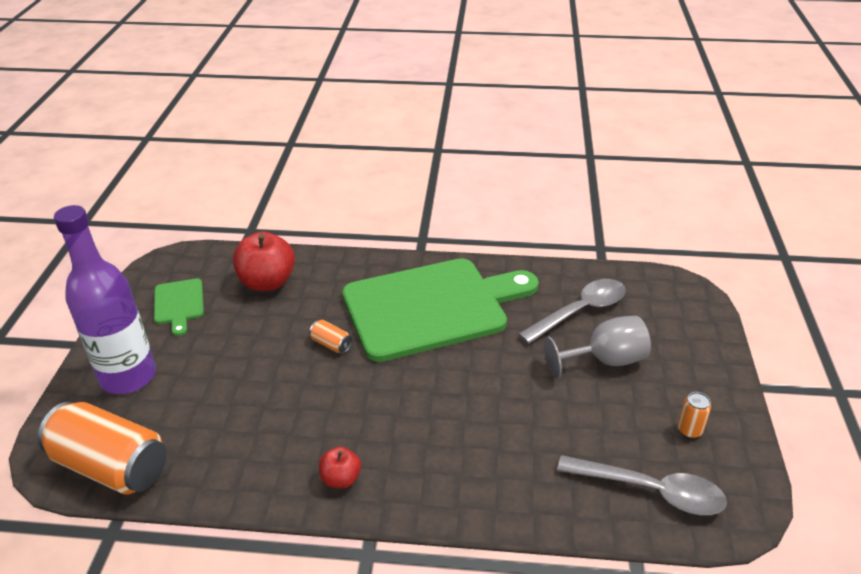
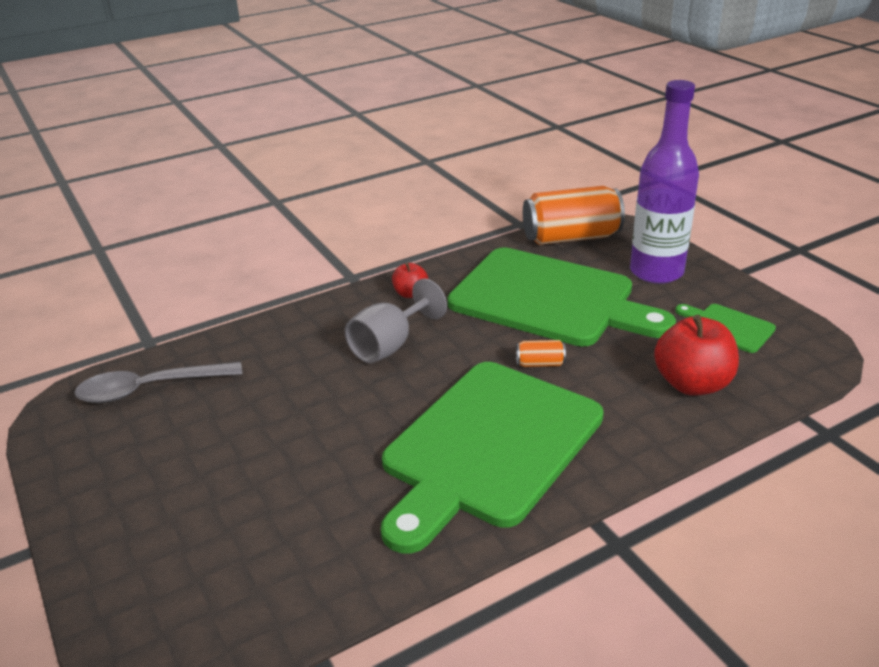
camera: 145 degrees right, 5 degrees down
grey spoon [518,279,626,344] -> none
grey goblet [544,316,651,379] -> grey goblet moved to [345,279,447,363]
orange can [678,392,711,438] -> none
none -> green cutting board [448,247,676,347]

